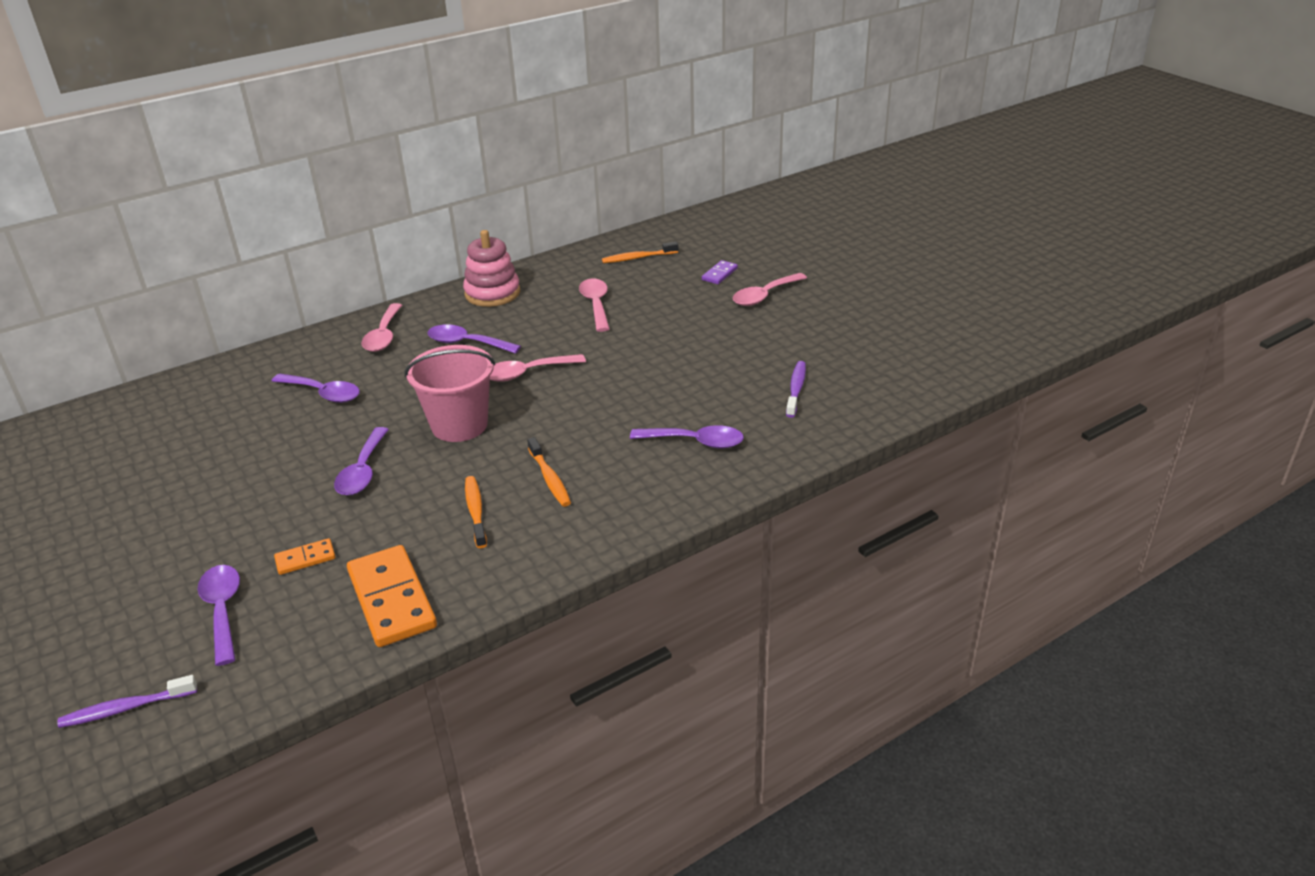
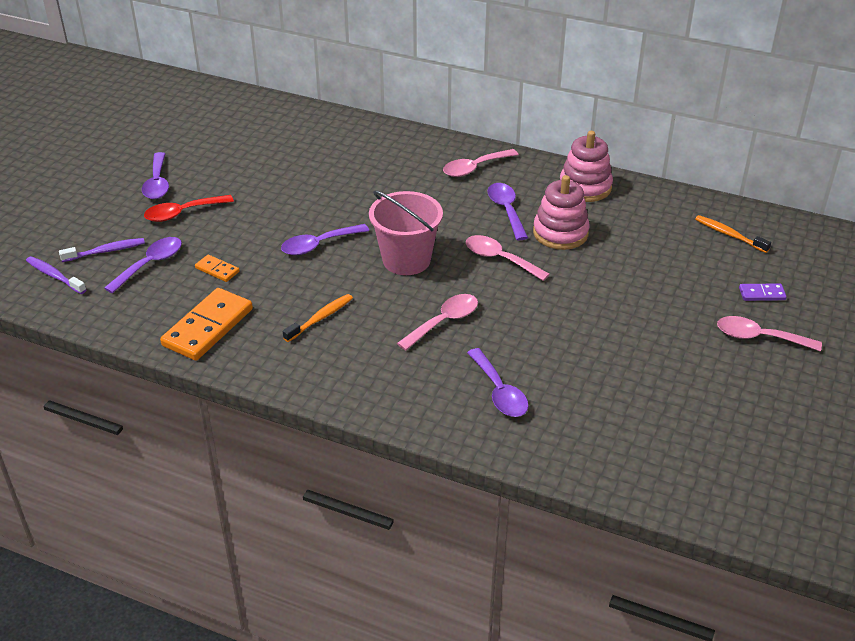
camera: 55 degrees right, 5 degrees up
purple spoon [272,374,360,403] -> purple spoon moved to [142,152,169,199]
orange toothbrush [527,437,571,507] -> none
pink spoon [579,279,610,332] -> pink spoon moved to [397,294,478,351]
purple toothbrush [786,361,806,418] -> purple toothbrush moved to [59,238,145,262]
none -> red spoon [144,195,234,222]
none -> pink stacking toy [533,175,589,250]

